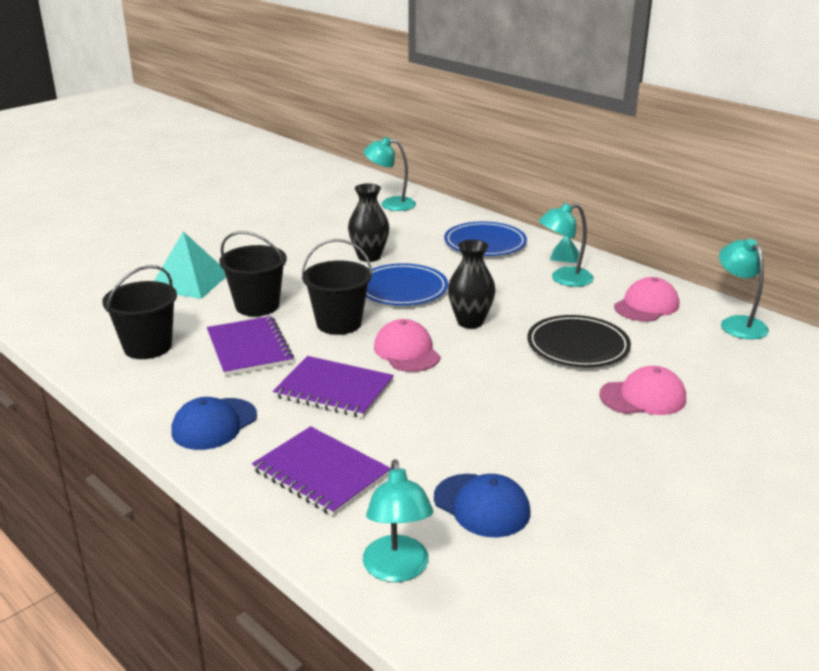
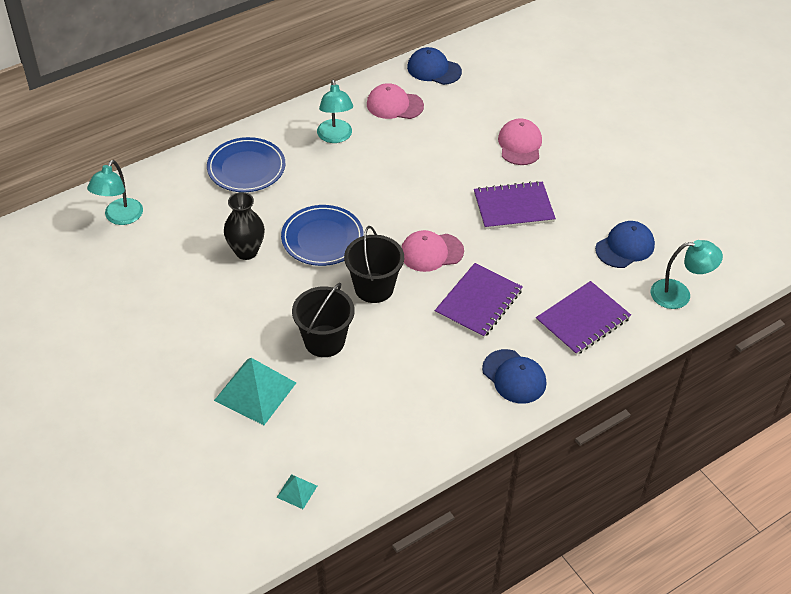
camera: 80 degrees left, 20 degrees up
black bucket [102,265,177,359] -> none
purple notebook [207,316,294,376] -> purple notebook moved to [474,181,556,229]
black vase [448,240,495,329] -> none
black plate [527,315,631,367] -> none
turquoise pyramid [550,236,579,263] -> turquoise pyramid moved to [276,474,317,509]
pink cap [614,277,679,322] -> pink cap turned 45 degrees counterclockwise [367,83,424,119]
turquoise lamp [719,239,769,339] -> blue cap [407,47,462,85]

